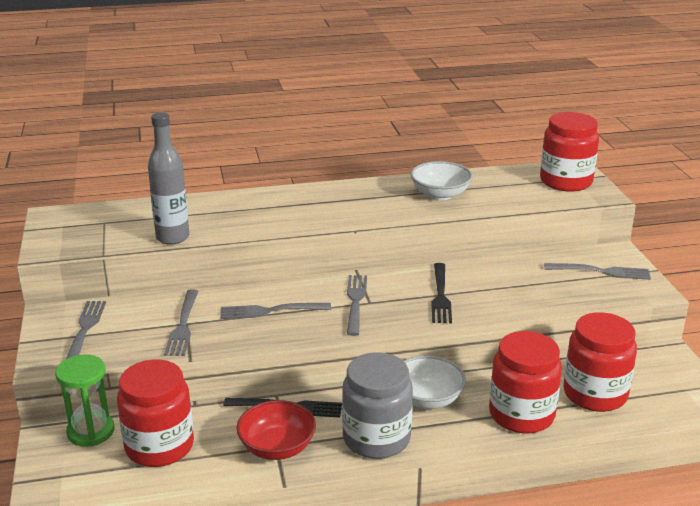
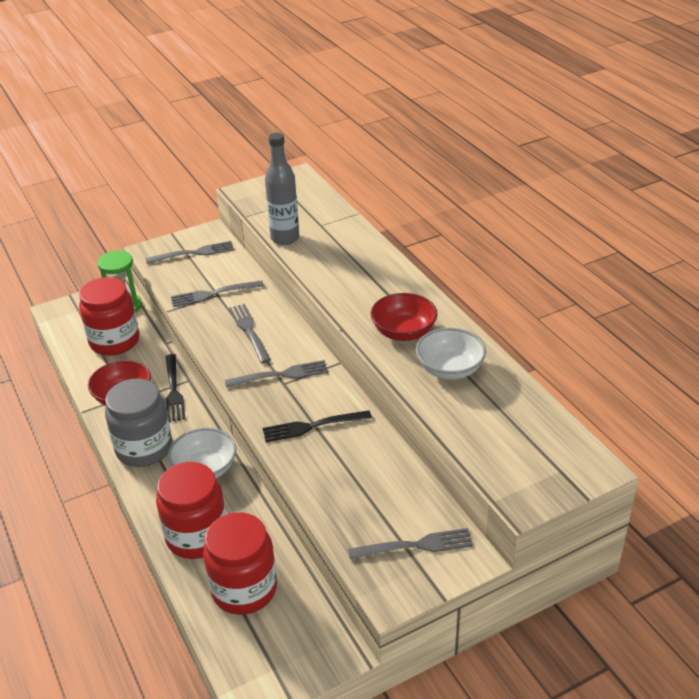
camera: 75 degrees right, 10 degrees up
red jar [540,112,599,192] -> none
grey fork [544,263,651,280] -> grey fork turned 90 degrees counterclockwise [348,528,473,559]
none -> red bowl [371,293,438,341]

